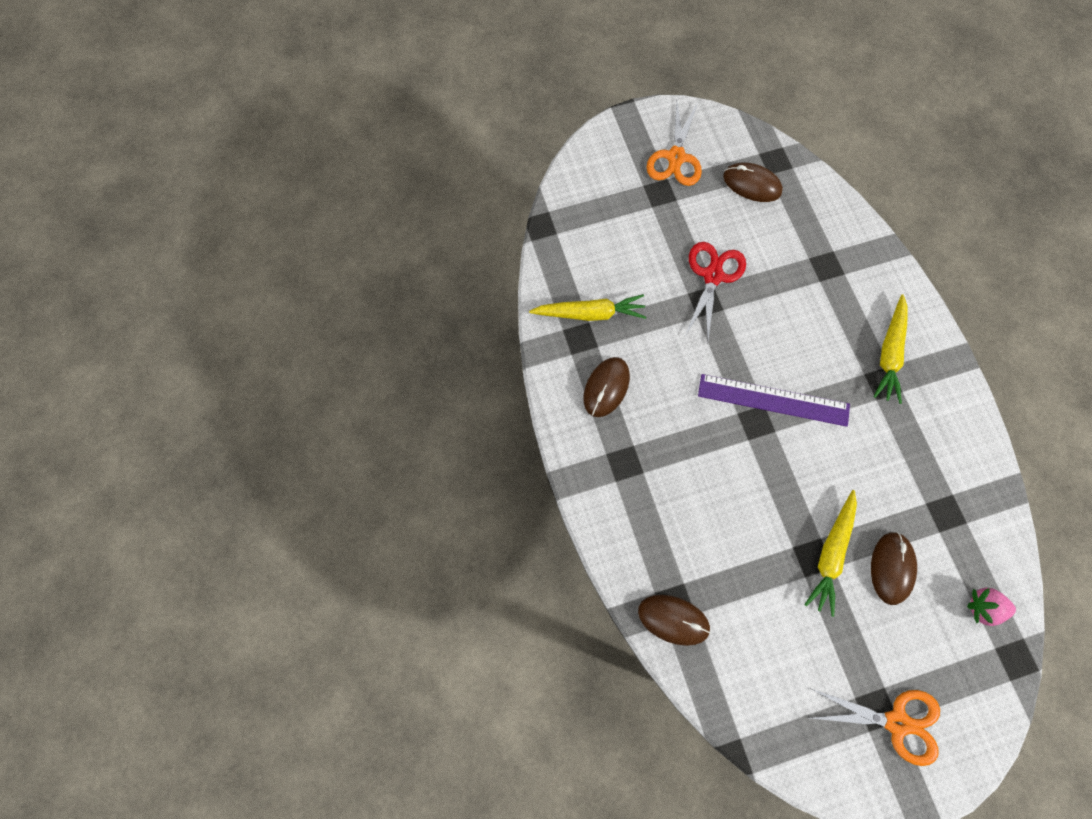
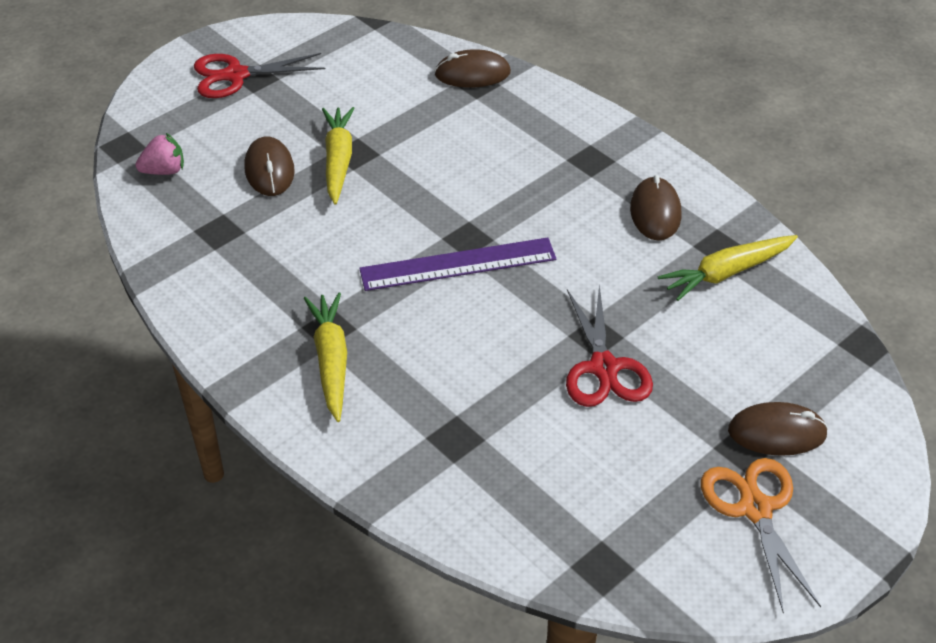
camera: 155 degrees right, 25 degrees down
brown mouse [723,163,783,202] -> brown mouse moved to [728,402,828,456]
orange scissors [811,689,940,766] -> red scissors [194,53,326,98]

